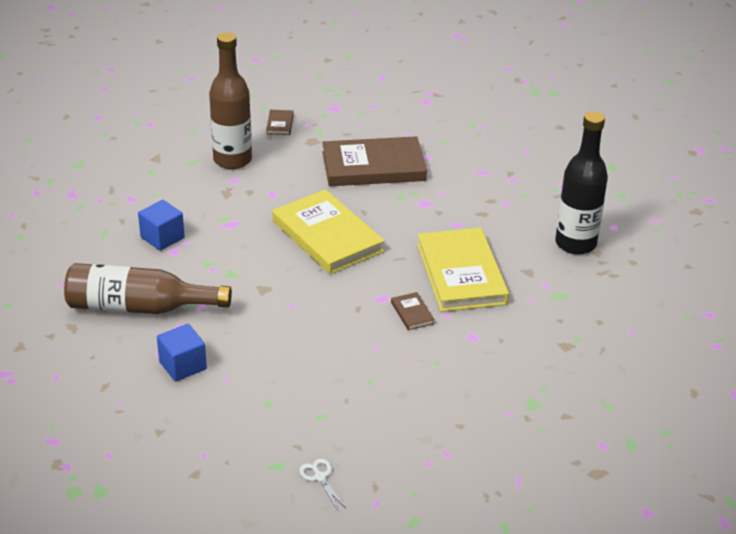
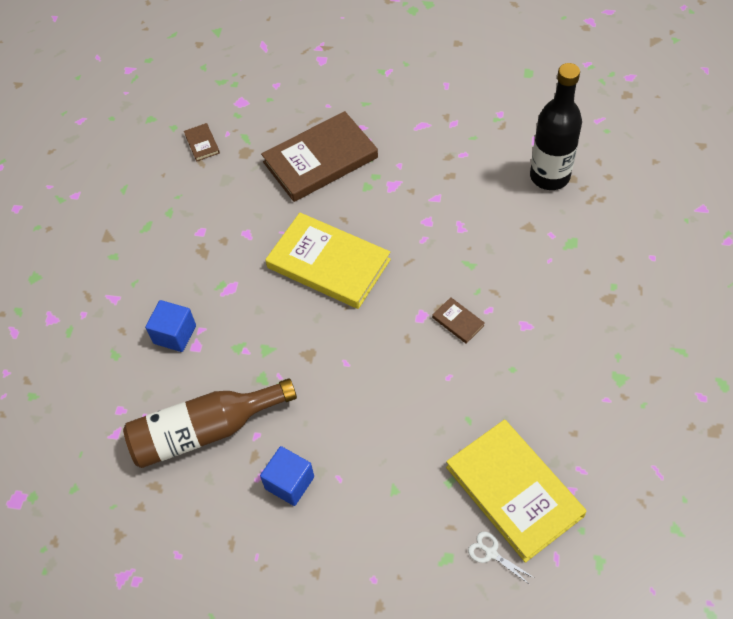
camera: 20 degrees left, 20 degrees up
brown bottle [209,32,252,169] -> none
yellow book [417,228,509,312] -> yellow book moved to [446,419,587,563]

